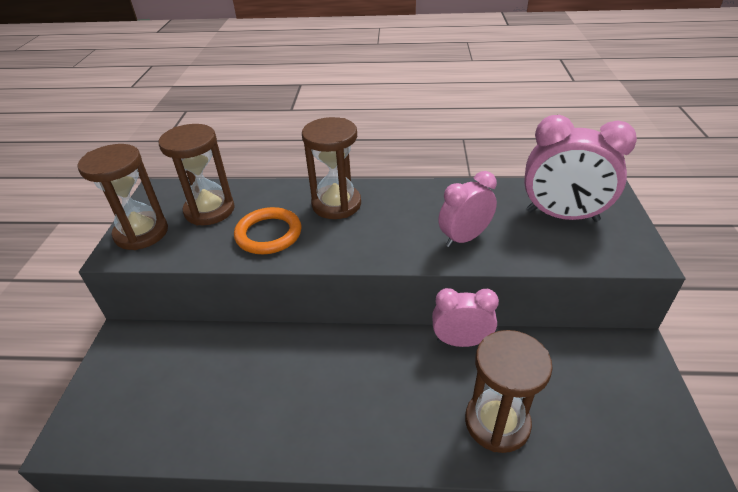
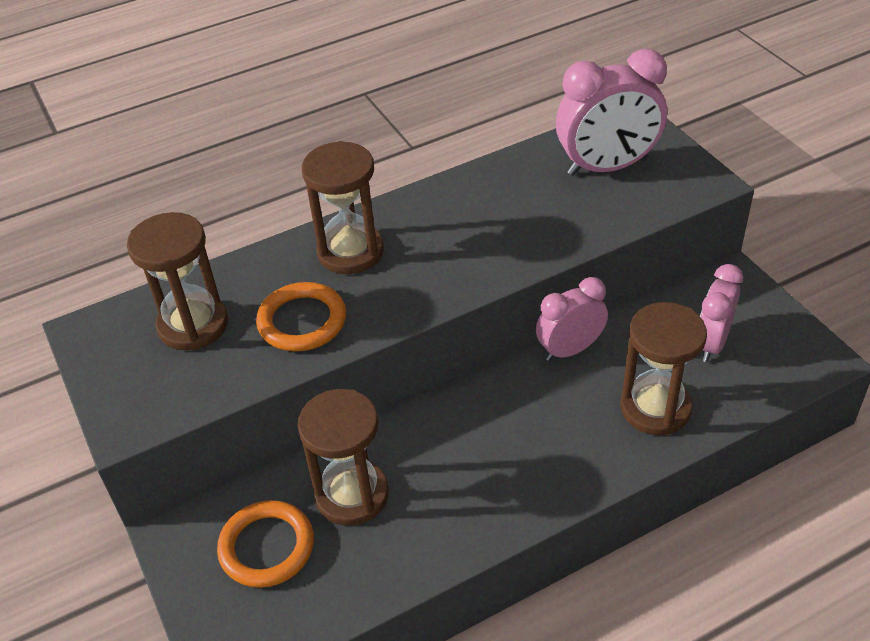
camera: 30 degrees left, 5 degrees up
brown hourglass [78,144,168,250] -> brown hourglass moved to [298,389,389,526]
pink clock [438,171,497,247] -> pink clock moved to [700,264,743,362]
none -> orange ring [217,500,314,588]

